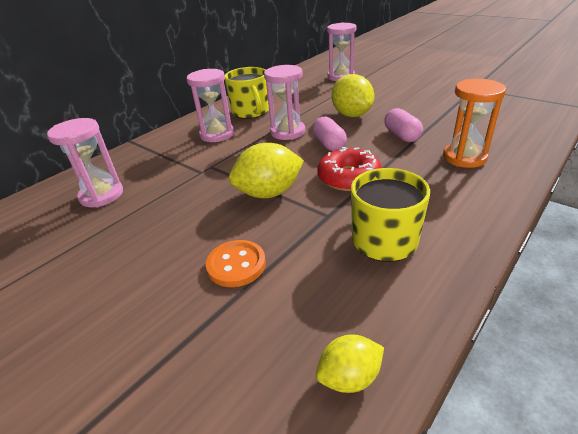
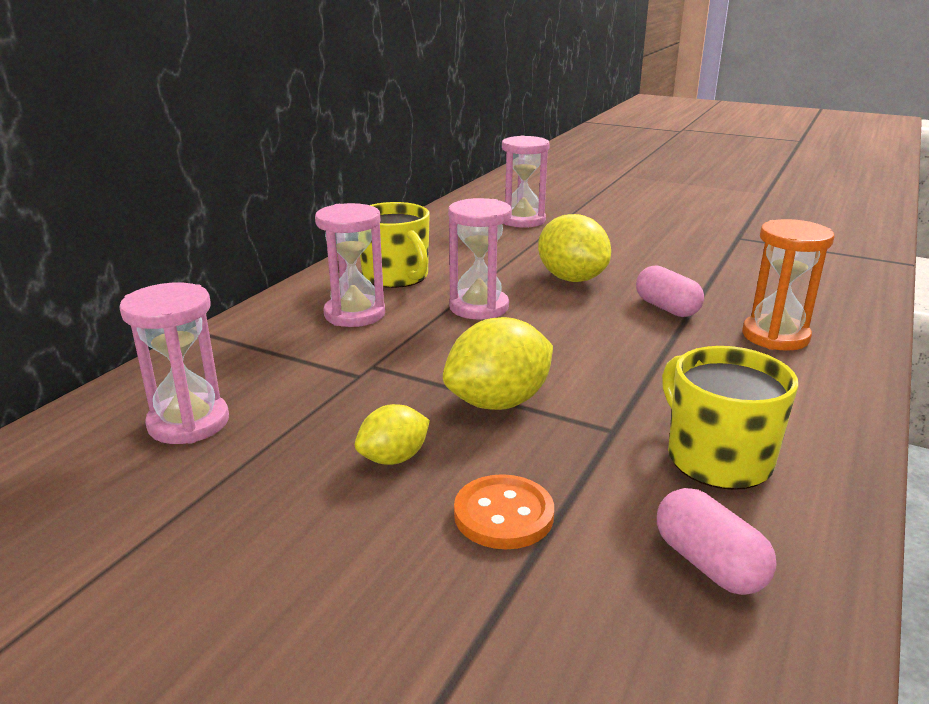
camera: 15 degrees left, 10 degrees down
pink capsule [312,117,347,151] -> pink capsule moved to [657,488,777,595]
yellow lemon [316,334,384,393] -> yellow lemon moved to [355,404,430,465]
red donut [317,147,382,191] -> none

